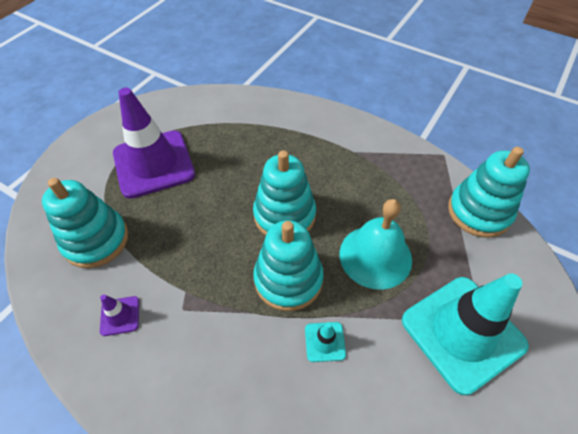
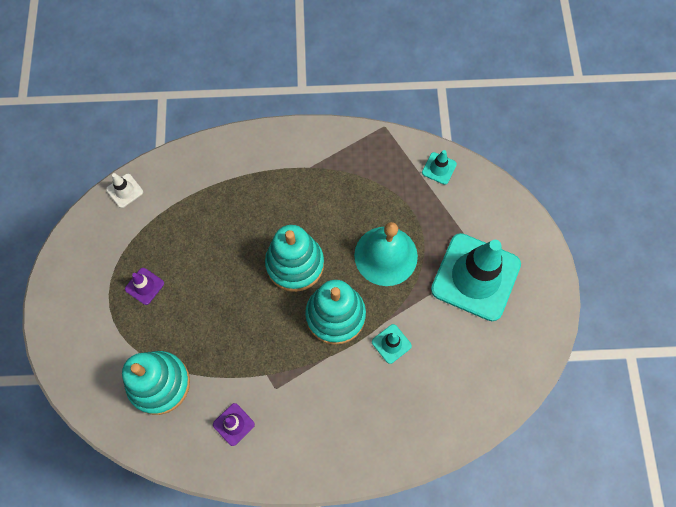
camera: 35 degrees left, 15 degrees up
purple traffic cone [113,88,195,199] -> purple traffic cone [125,268,164,305], size x0.41
turquoise stacking toy [448,147,530,238] -> turquoise traffic cone [422,150,457,185]
none -> white traffic cone [106,173,143,208]

